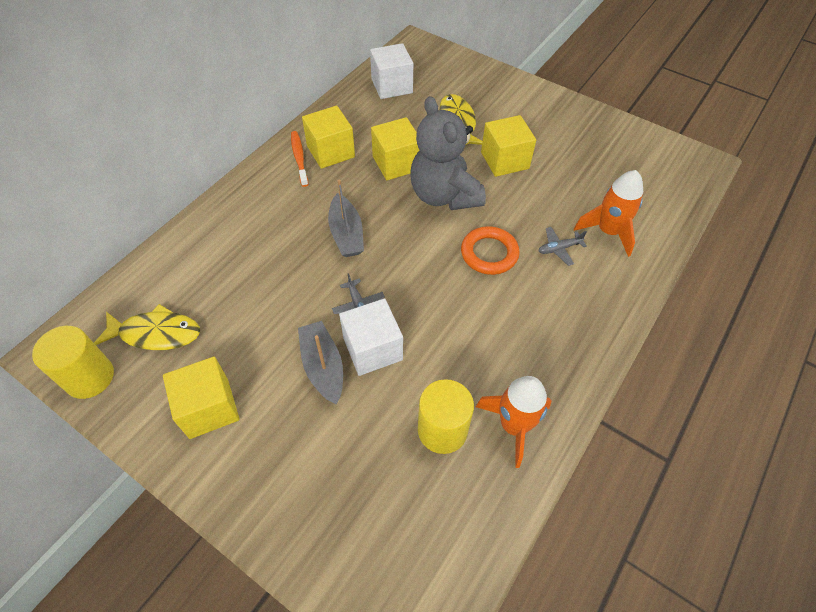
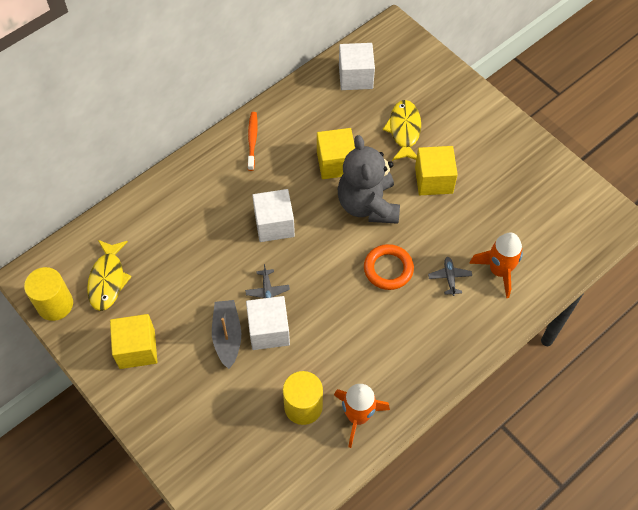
camera: 15 degrees right, 5 degrees up
yellow fish [94,304,200,350] -> yellow fish turned 75 degrees clockwise [87,240,132,311]
yellow cube [302,106,355,169] -> none
grey boat [328,180,364,257] -> white cube [252,189,295,242]
grey plane [539,227,587,266] -> grey plane turned 90 degrees clockwise [428,257,472,296]

